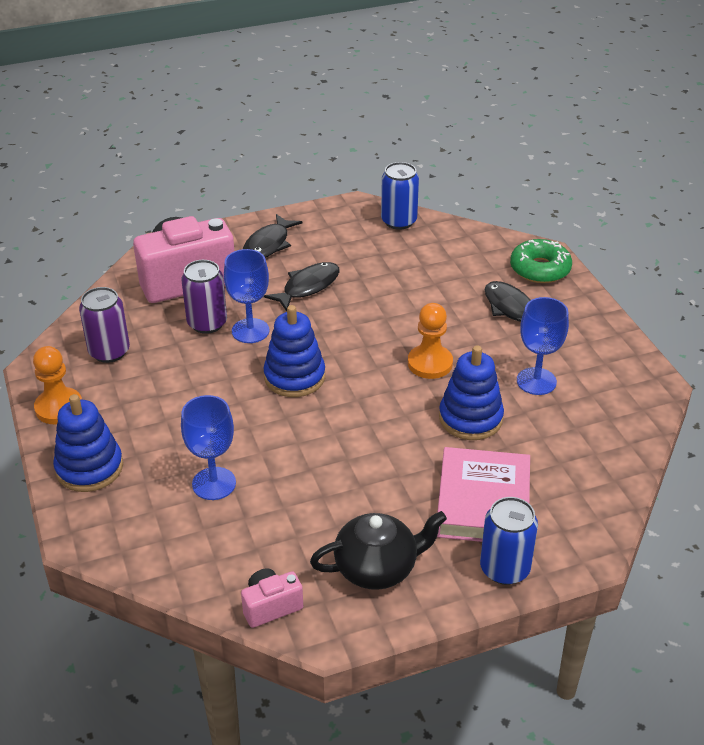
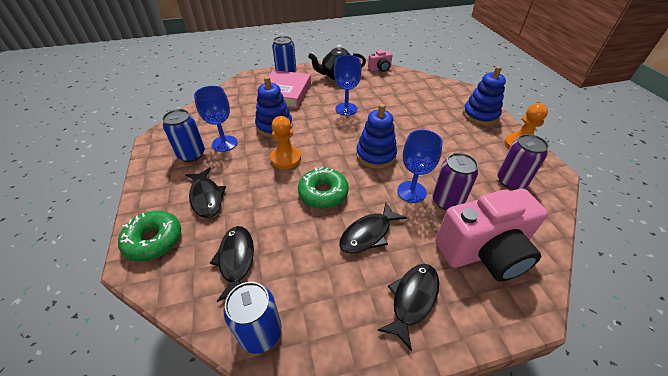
camera: 175 degrees left, 5 degrees up
blue goblet [181,395,236,500] -> blue goblet moved to [334,55,361,116]
none -> blue can [162,109,205,162]
none -> black fish [210,226,254,302]
none -> green donut [298,167,349,209]

